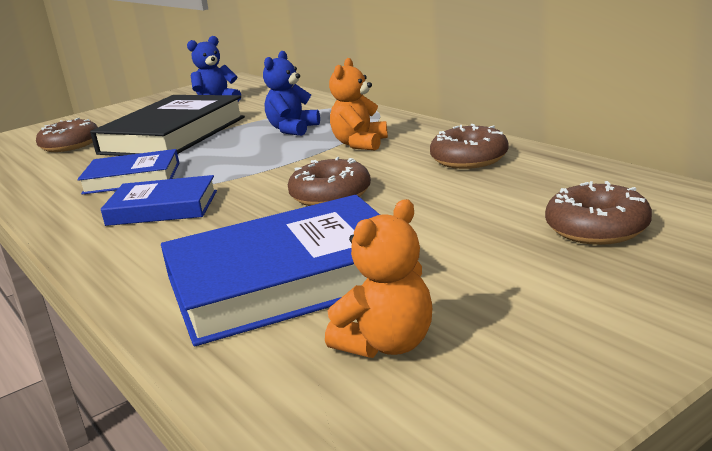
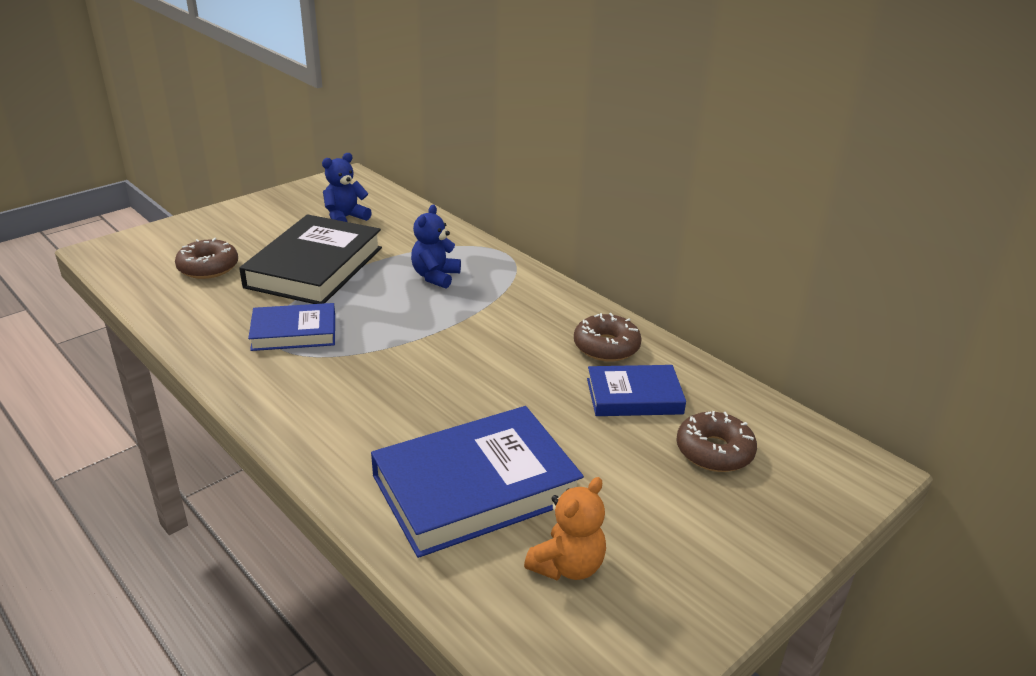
camera: 10 degrees left, 10 degrees up
blue book [101,175,217,226] -> blue book moved to [587,365,686,416]
brown donut [288,157,371,206] -> none
orange teddy bear [329,58,388,150] -> none

